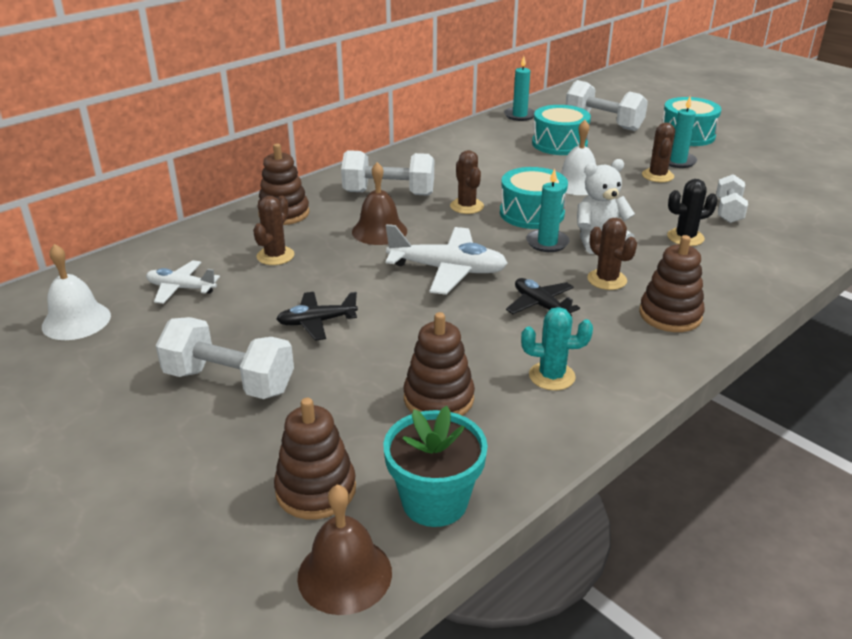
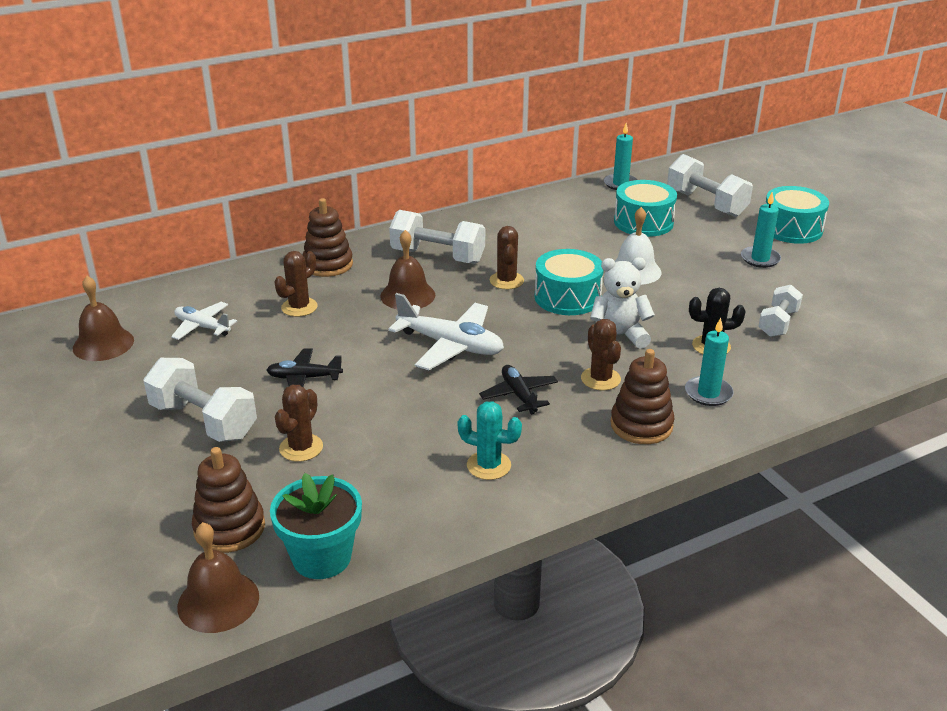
camera: 15 degrees right, 0 degrees up
white bell [42,244,111,340] -> brown bell [73,276,134,361]
brown stacking toy [403,312,475,416] -> none
turquoise candle [526,168,570,252] -> turquoise candle moved to [685,318,734,406]
brown cactus [642,122,675,182] -> brown cactus moved to [275,385,323,462]

